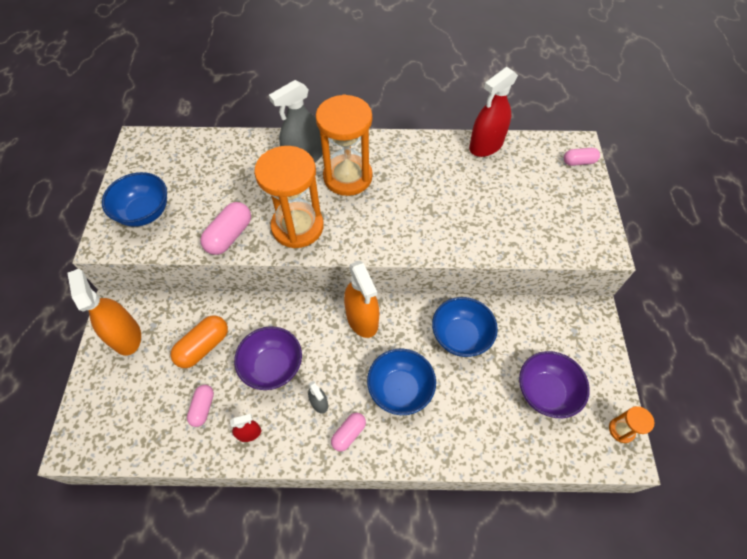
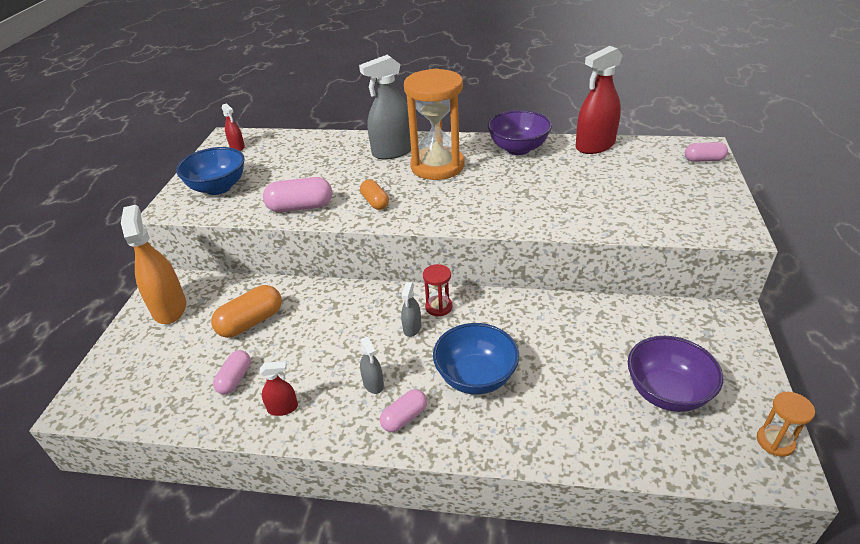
camera: 10 degrees right, 20 degrees down
pink capsule [200,202,251,255] -> pink capsule turned 45 degrees clockwise [263,177,332,212]
purple bowl [234,326,302,390] -> purple bowl moved to [487,110,552,155]
orange hourglass [254,146,324,248] -> orange capsule [360,180,389,210]
orange spray bottle [344,261,379,338] -> red hourglass [423,264,453,316]
blue bowl [432,297,498,357] -> none
none -> red spray bottle [222,103,245,151]
none -> grey spray bottle [401,282,421,337]

